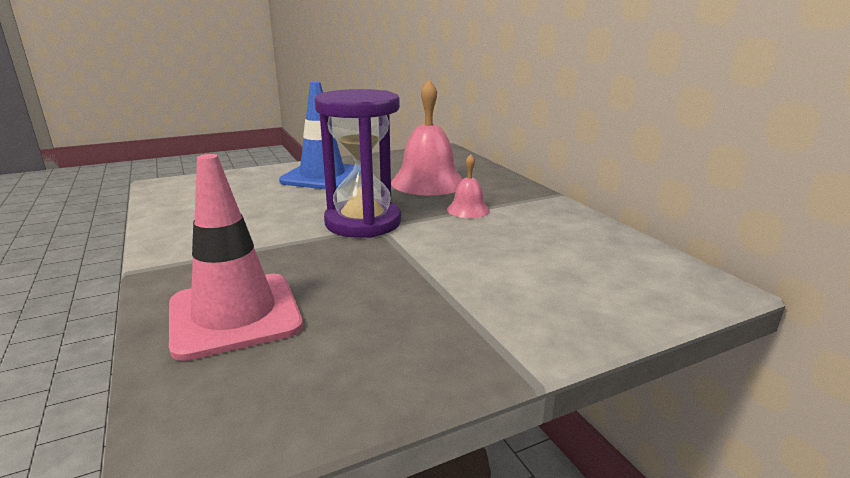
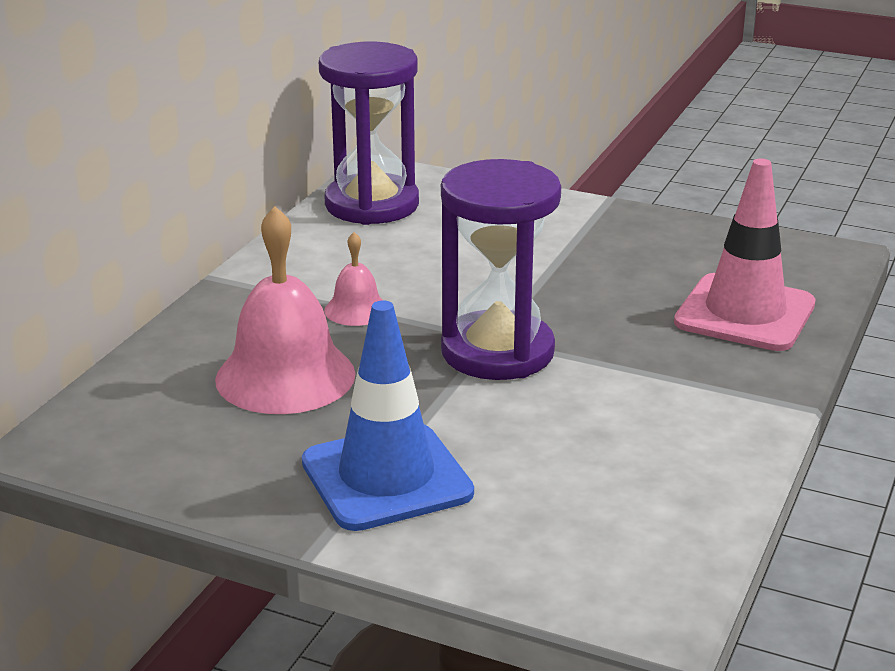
camera: 130 degrees left, 5 degrees up
none -> purple hourglass [319,42,419,225]

